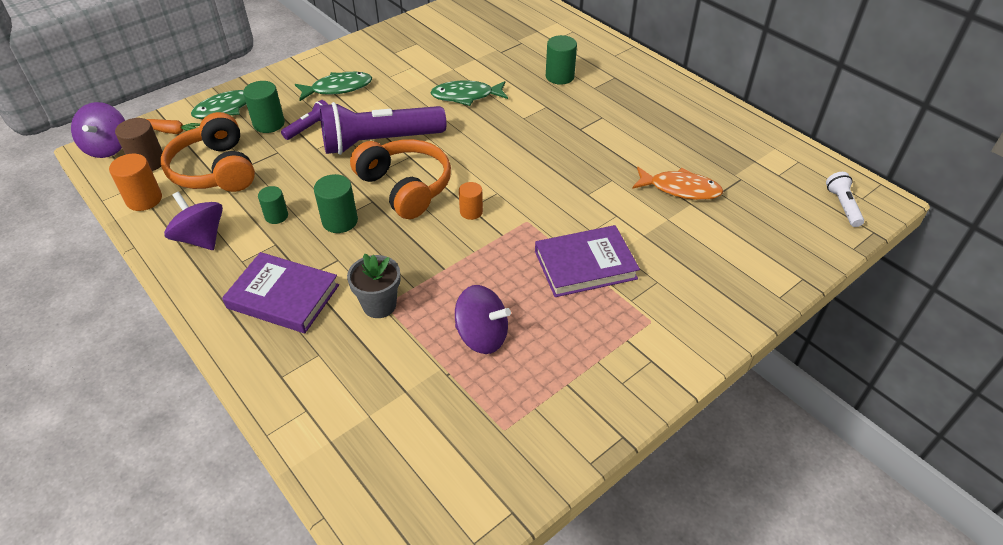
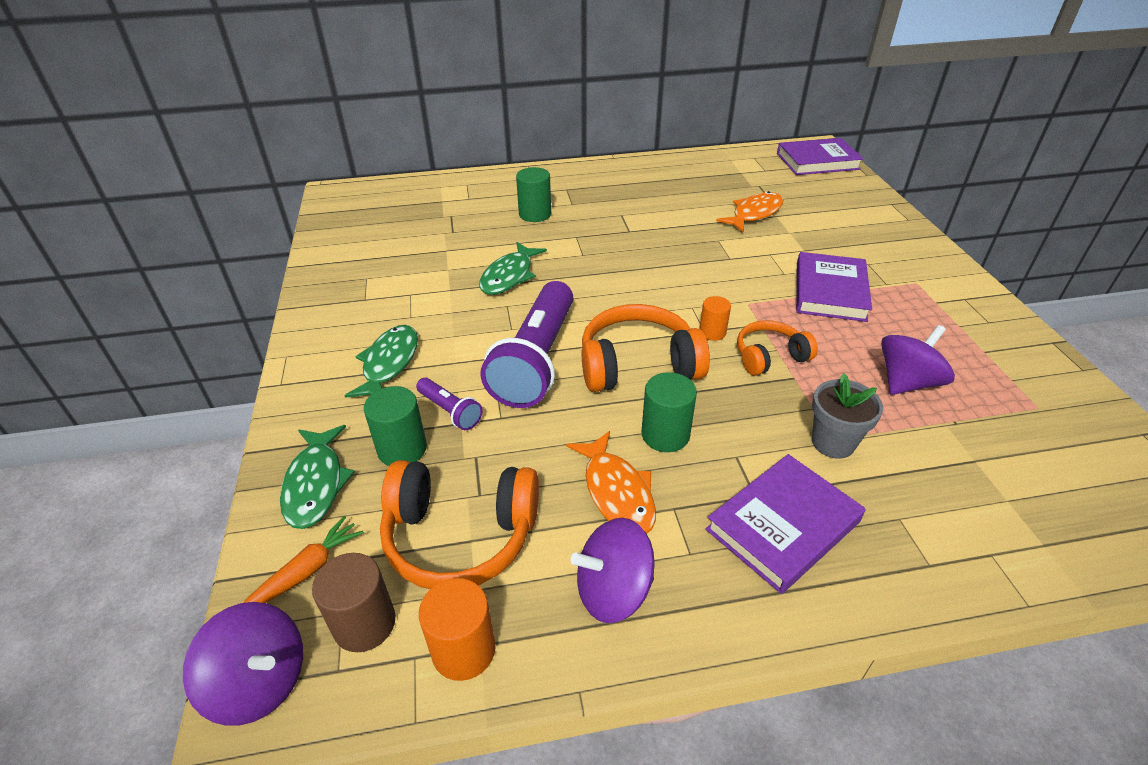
camera: 60 degrees left, 5 degrees down
green cylinder [258,186,288,224] -> orange fish [566,431,656,534]
purple flashlight [281,100,328,140] -> purple flashlight turned 150 degrees clockwise [416,378,483,430]
white flashlight [826,172,864,227] -> purple book [777,138,864,175]
none -> orange headphones [737,320,818,376]

